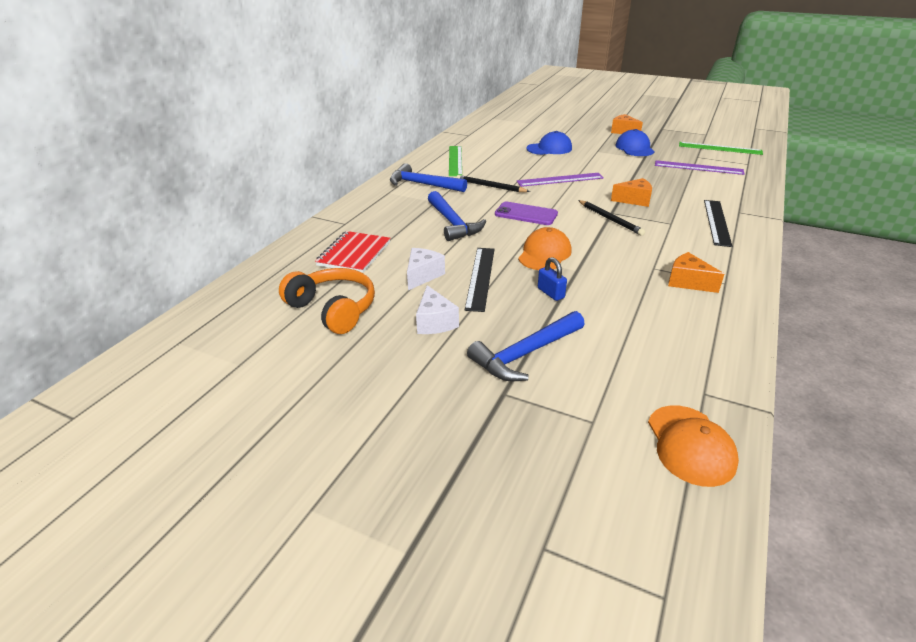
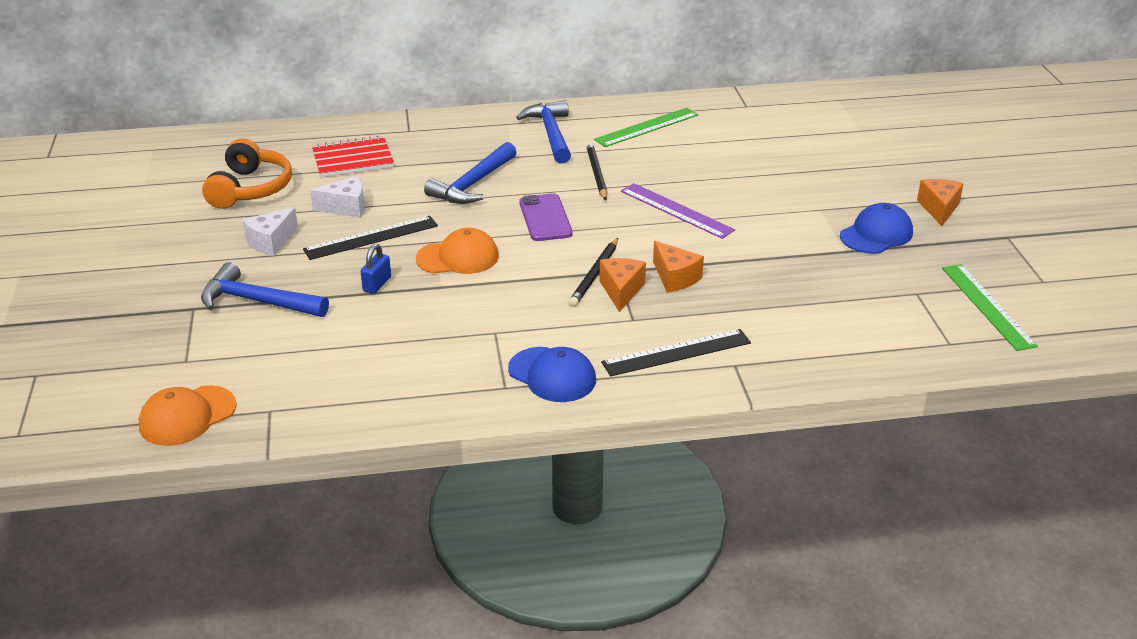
camera: 55 degrees right, 0 degrees up
blue cap [527,131,572,155] -> blue cap moved to [508,347,596,402]
purple ruler [655,160,744,175] -> none
orange cheese [668,252,724,293] -> orange cheese moved to [600,258,646,312]

